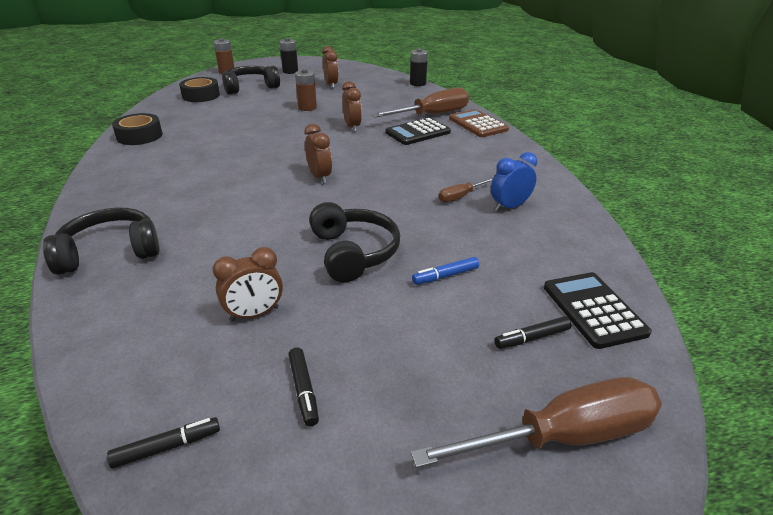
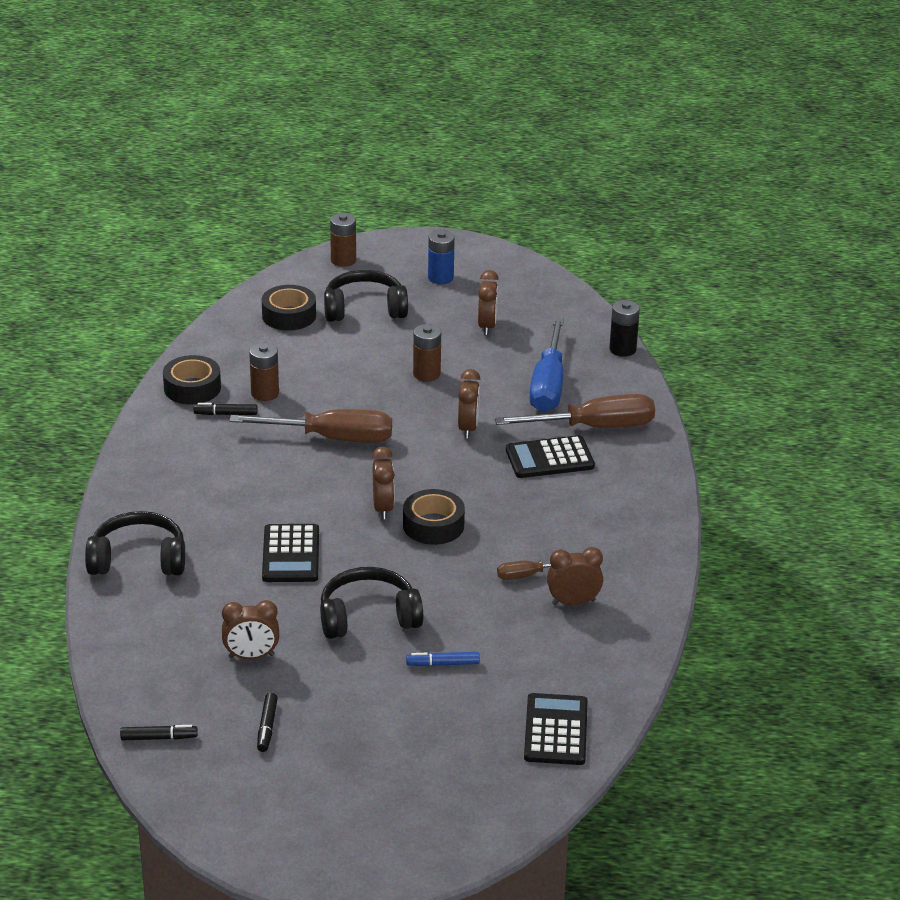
camera: 20 degrees right, 0 degrees up
black battery [279,38,298,74] -> blue battery [428,230,455,284]
black headphones [309,202,400,282] -> black headphones turned 105 degrees counterclockwise [320,567,423,639]
brown screwdriver [411,377,662,468] -> brown screwdriver moved to [229,409,392,443]
brown calculator [449,109,509,137] -> none
blue clock [491,152,537,211] -> brown clock [547,547,603,605]
black marker [494,316,572,349] -> black marker moved to [194,403,258,415]
none -> brown battery [249,343,279,401]
none -> black calculator [262,524,319,582]
none -> black tape [403,489,465,545]
none -> blue screwdriver [529,317,564,412]

